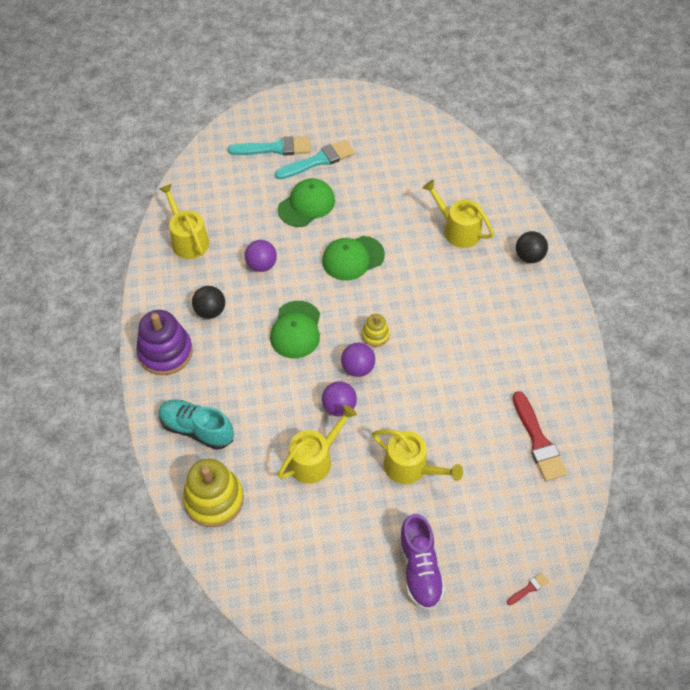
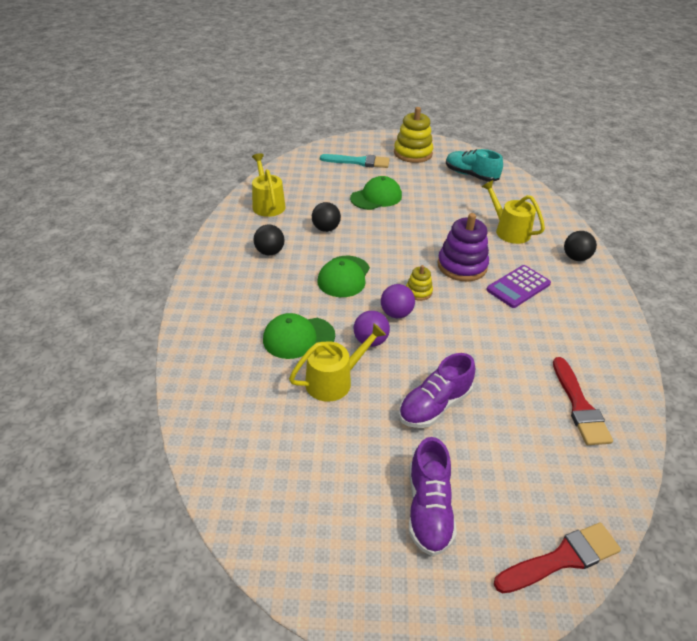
camera: 10 degrees right, 15 degrees down
purple stacking toy [136,310,193,375] -> purple stacking toy moved to [437,213,489,281]
turquoise shoe [158,399,234,450] -> turquoise shoe moved to [446,149,503,182]
yellow stacking toy [183,459,244,527] -> yellow stacking toy moved to [394,107,433,163]
purple ball [245,240,277,272] -> black ball [312,202,341,232]
turquoise brush [275,140,355,179] -> none
green cap [322,236,385,281] -> green cap moved to [263,313,335,359]
yellow watering can [372,429,463,484] -> purple shoe [399,353,475,428]
red brush [507,573,549,605] -> red brush [494,522,621,593], size x2.26
none -> purple calculator [486,265,551,308]

